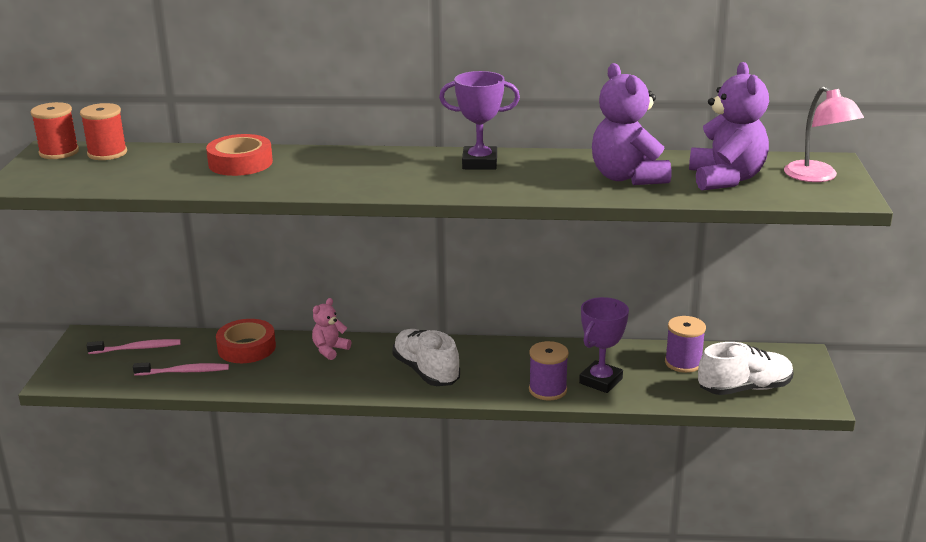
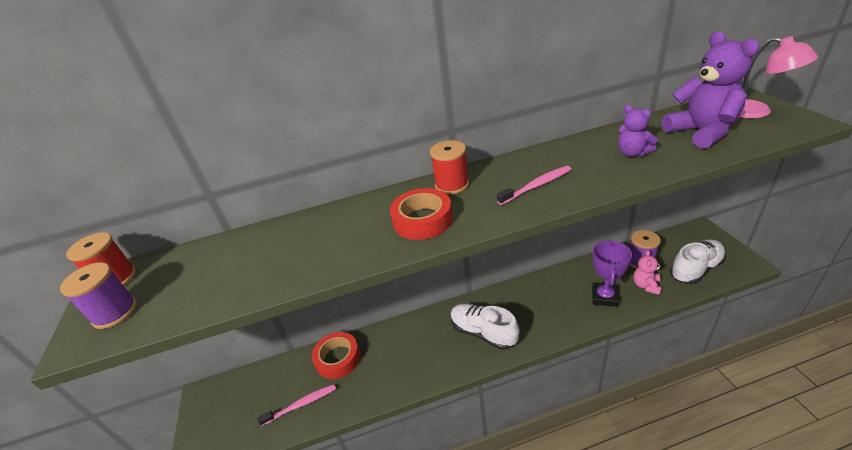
camera: 15 degrees left, 10 degrees up
red spool [80,103,127,160] -> red spool moved to [430,140,469,195]
pink toothbrush [87,339,181,354] -> pink toothbrush moved to [497,166,571,205]
red tape [206,134,273,176] -> red tape moved to [390,188,453,240]
pink teddy bear [312,298,351,360] -> pink teddy bear moved to [633,250,662,295]
purple trophy [439,71,520,170] -> none
purple spool [529,341,569,400] -> purple spool moved to [60,262,137,329]
purple teddy bear [592,63,671,185] -> purple teddy bear [618,105,658,157], size x0.54

